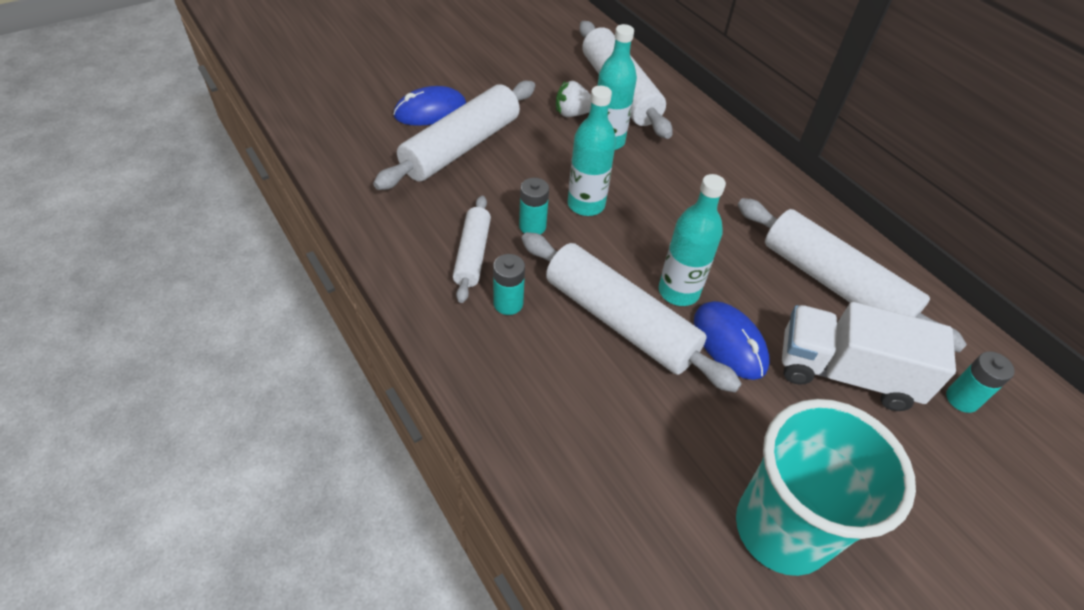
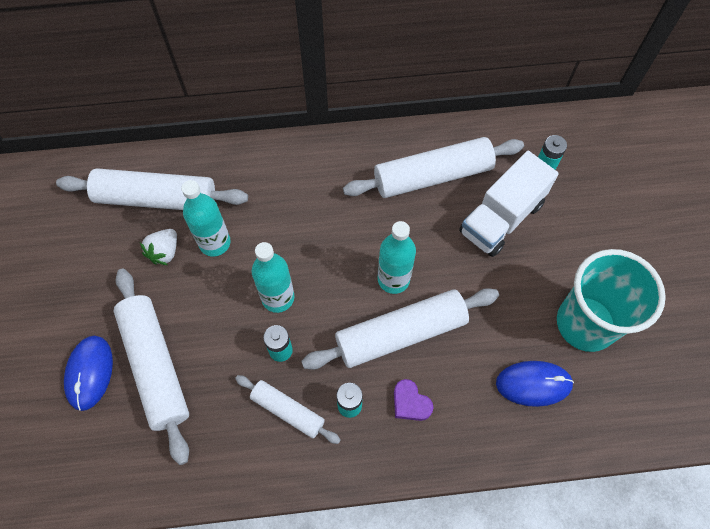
camera: 60 degrees left, 15 degrees up
blue mouse [694,301,770,380] -> blue mouse moved to [496,361,574,407]
none -> purple heart [394,379,434,421]

